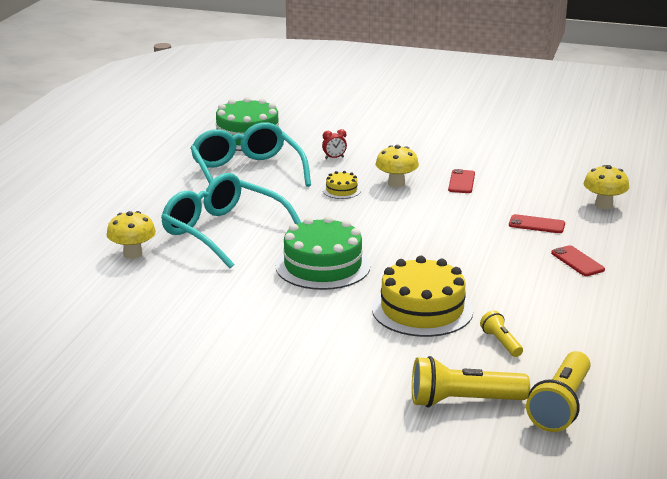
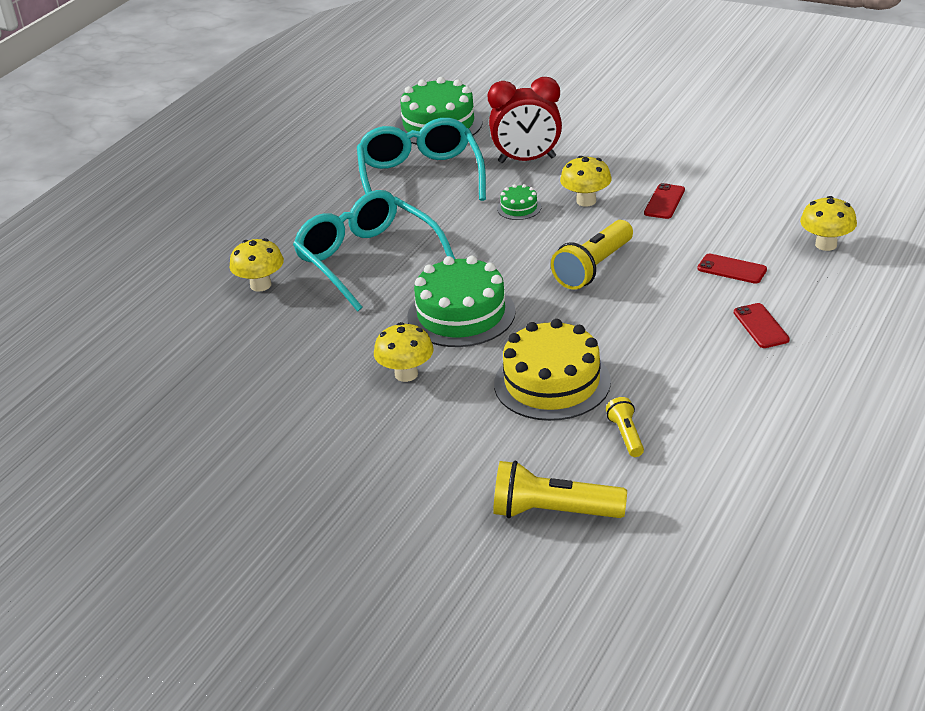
camera: 15 degrees right, 10 degrees up
red clock [322,129,347,159] -> red clock [488,77,562,163], size x2.49
yellow cake [323,171,361,199] -> green cake [497,184,541,220]
yellow flashlight [526,351,590,432] -> yellow flashlight moved to [551,220,633,290]
none -> yellow mushroom [374,322,434,382]

